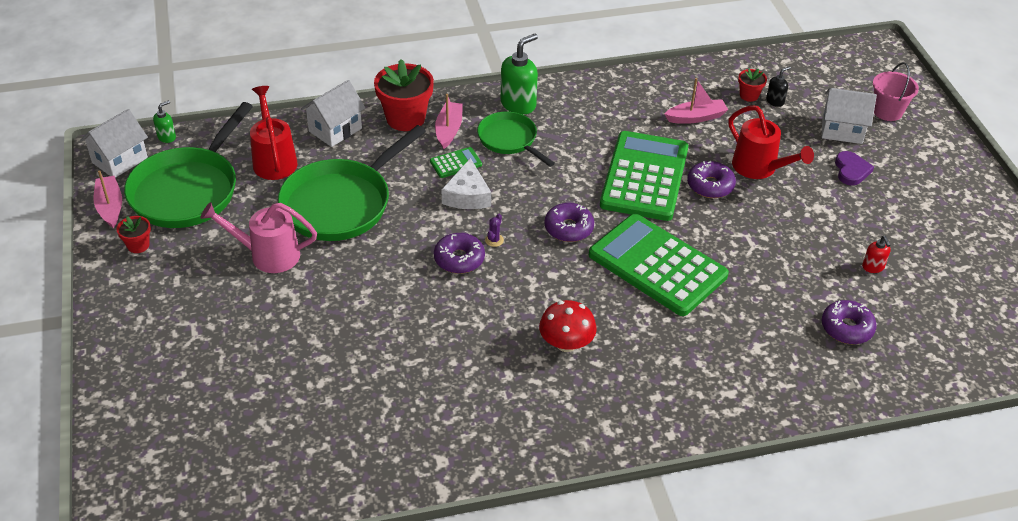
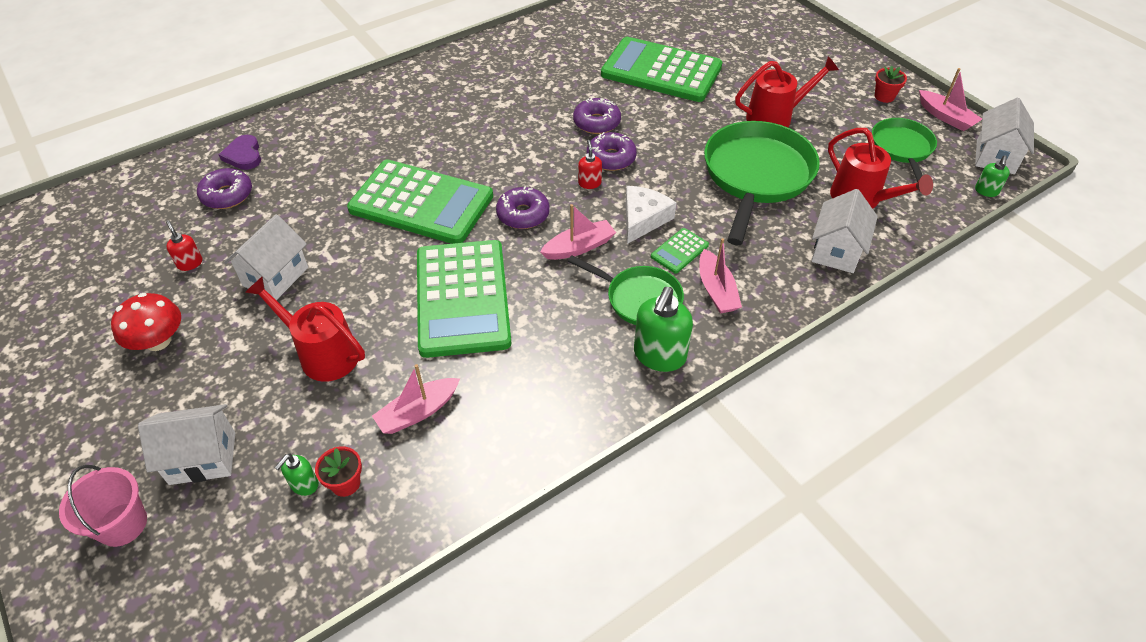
camera: 160 degrees right, 5 degrees up
green pan [124,102,253,228] -> green pan [872,118,937,182], size x0.58
pink watering can [200,202,317,273] -> red watering can [735,56,839,127]
red flower pot [374,59,434,131] -> none
white cheese [442,158,491,209] -> white cheese turned 45 degrees clockwise [625,186,676,244]
purple cactus [485,214,504,247] -> red soap dispenser [578,140,602,189]
red mushroom [539,300,597,352] -> red mushroom moved to [111,293,181,351]
purple donut [687,161,736,198] -> purple donut moved to [573,97,621,134]
black soap dispenser [766,66,791,107] -> green soap dispenser [274,454,319,496]
purple heart [835,151,874,186] -> purple heart moved to [219,135,261,170]
none -> white house [224,214,308,300]
none -> pink boat [540,204,616,260]
none -> green calculator [601,37,722,102]

